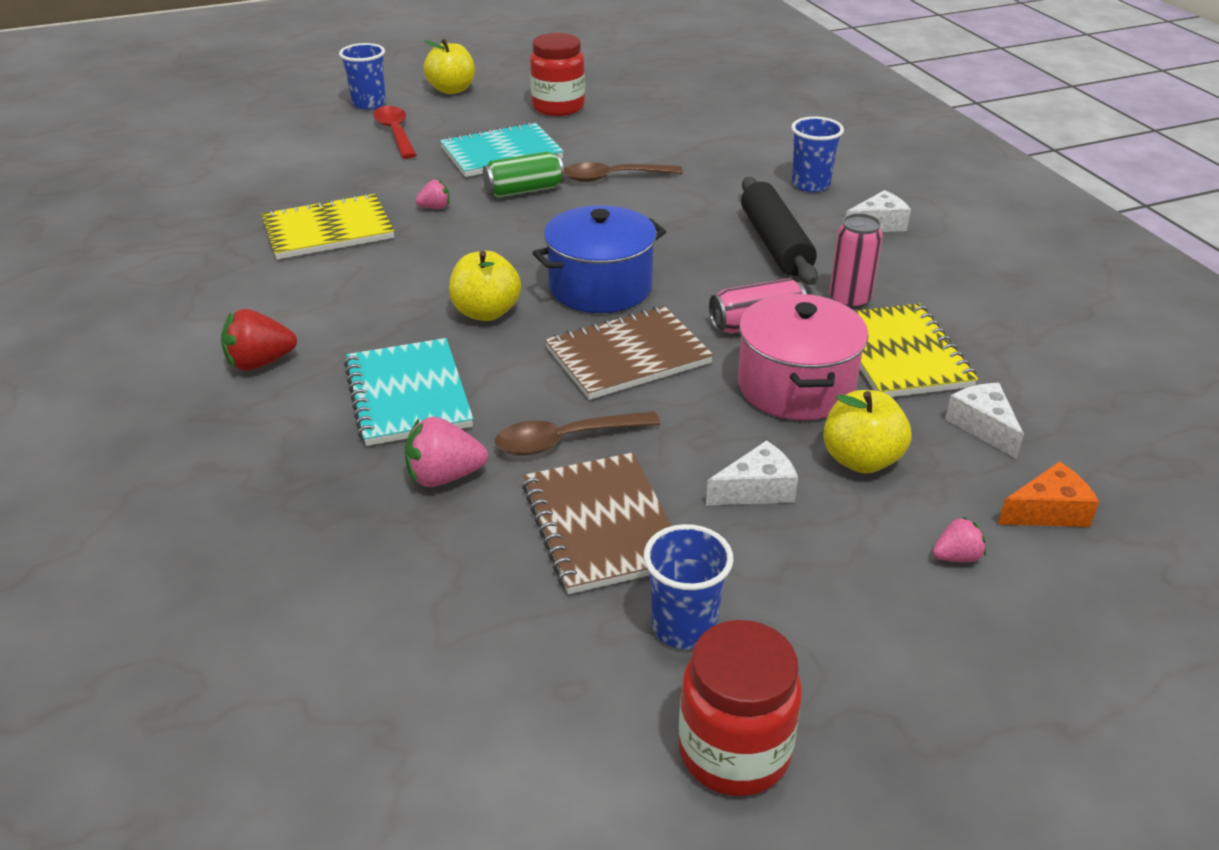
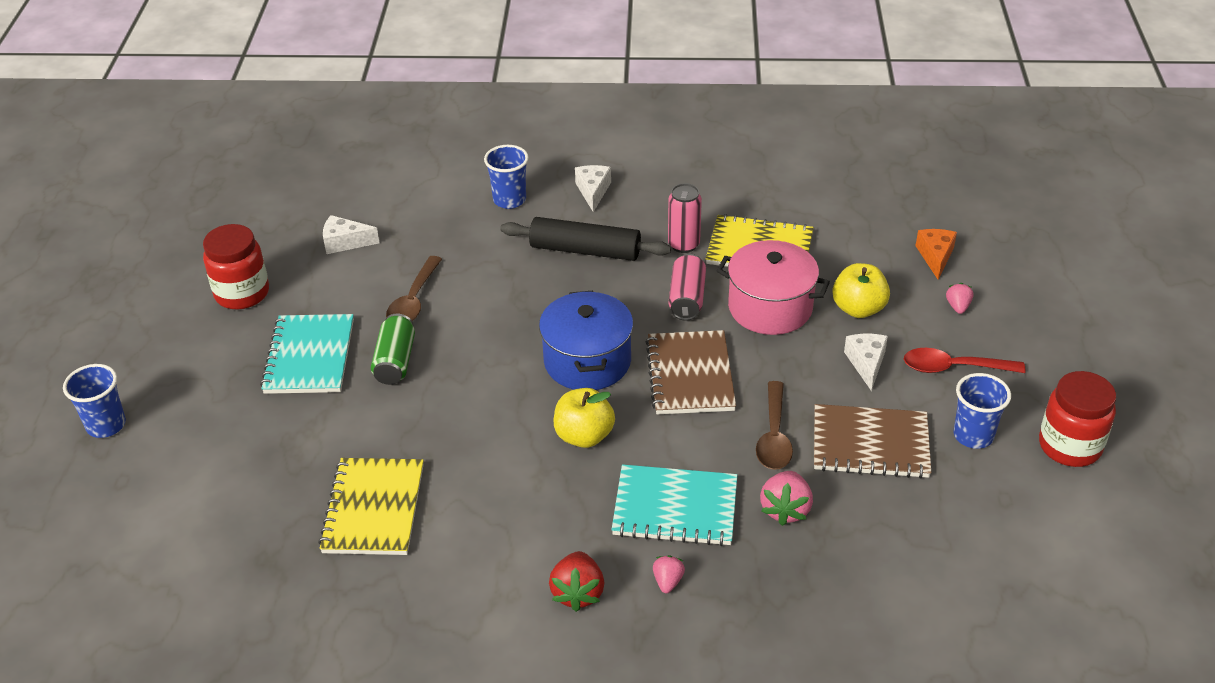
camera: 65 degrees left, 5 degrees up
red spoon [373,106,416,159] -> red spoon moved to [904,348,1026,373]
pink strawberry [415,180,449,209] -> pink strawberry moved to [653,555,685,593]
yellow apple [423,39,475,94] -> none
white cheese [945,383,1024,459] -> white cheese moved to [323,215,380,254]

